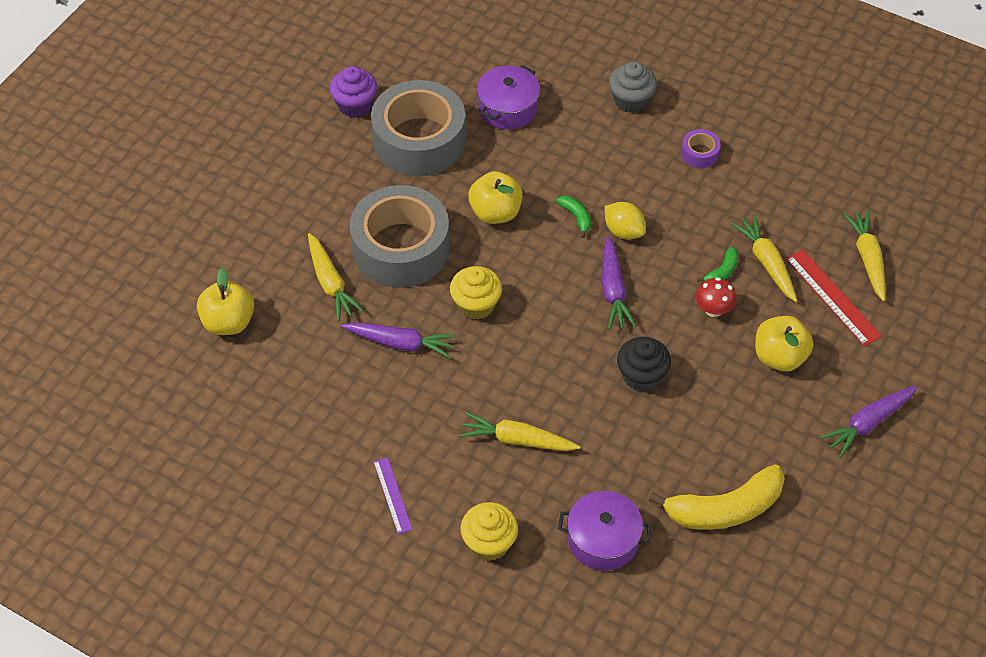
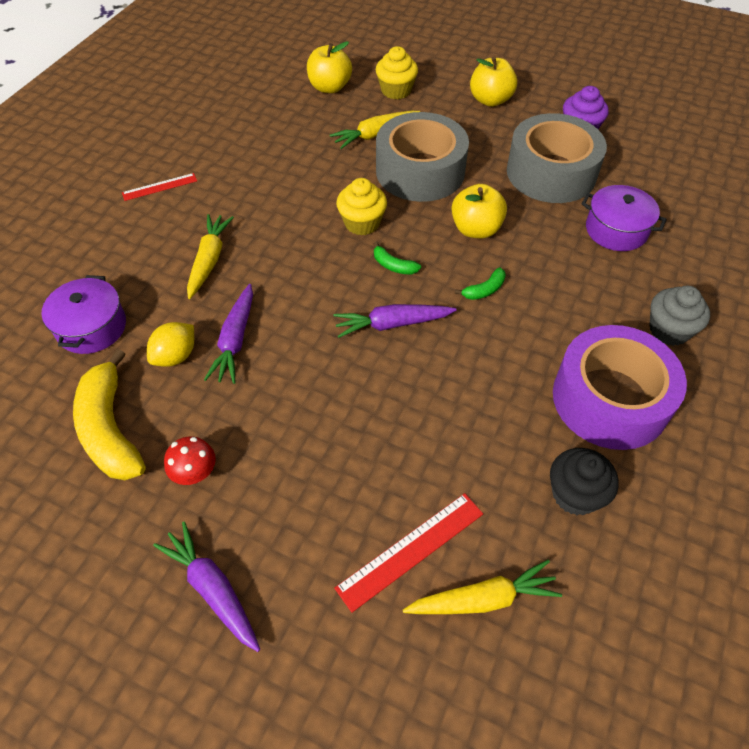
camera: 85 degrees right, 0 degrees up
purple carrot [341,322,457,358] -> purple carrot moved to [204,284,253,384]
purple ruler [373,457,413,534] -> red ruler [122,173,197,201]
yellow cupcake [461,502,518,561] -> yellow cupcake moved to [376,46,418,99]
yellow lemon [605,202,646,239] -> yellow lemon moved to [147,322,194,367]
black cupcake [617,337,671,392] -> black cupcake moved to [550,448,618,515]
purple tape [681,129,721,168] -> purple tape [553,325,687,450], size x2.47
red mushroom [696,277,736,317] -> red mushroom moved to [164,436,216,485]
green banana [697,247,738,282] -> green banana moved to [374,241,421,275]
yellow carrot [731,214,797,302] -> none
yellow apple [755,316,813,372] -> yellow apple moved to [470,56,517,107]

